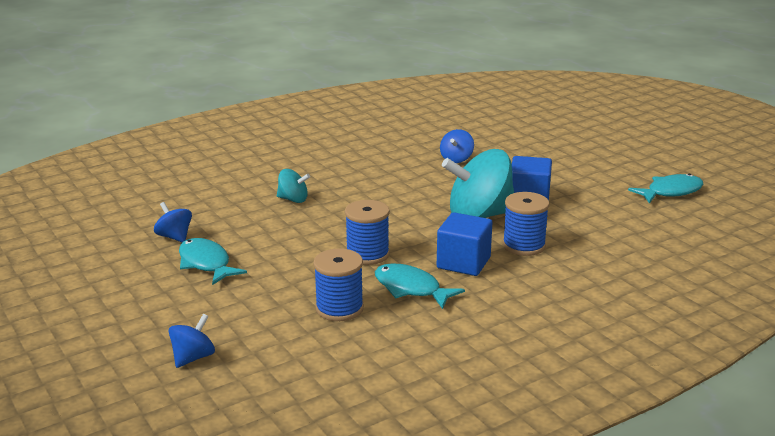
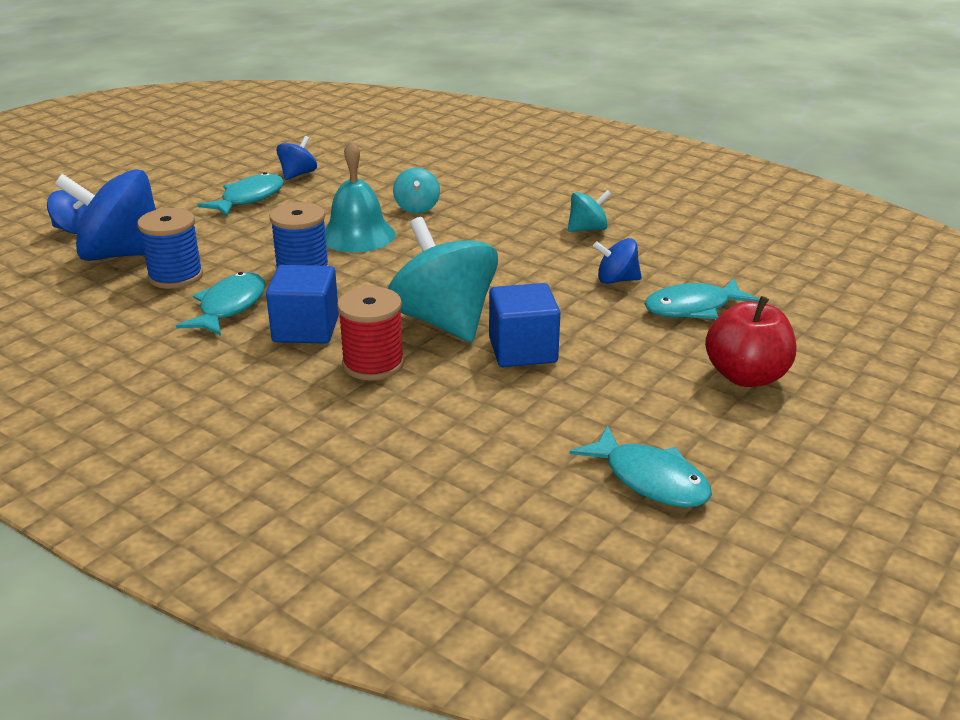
camera: 70 degrees right, 5 degrees up
blue spool [503,192,549,256] -> red spool [337,286,404,381]
none -> blue spinning top [55,169,156,261]
none -> turquoise bell [325,140,395,252]
none -> turquoise spinning top [568,190,611,232]
none -> turquoise fish [644,279,760,319]
none -> red apple [705,296,796,387]

